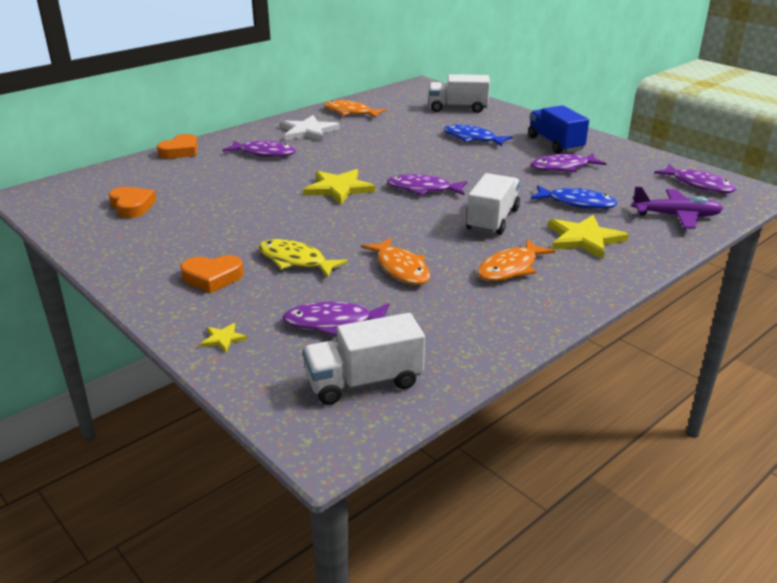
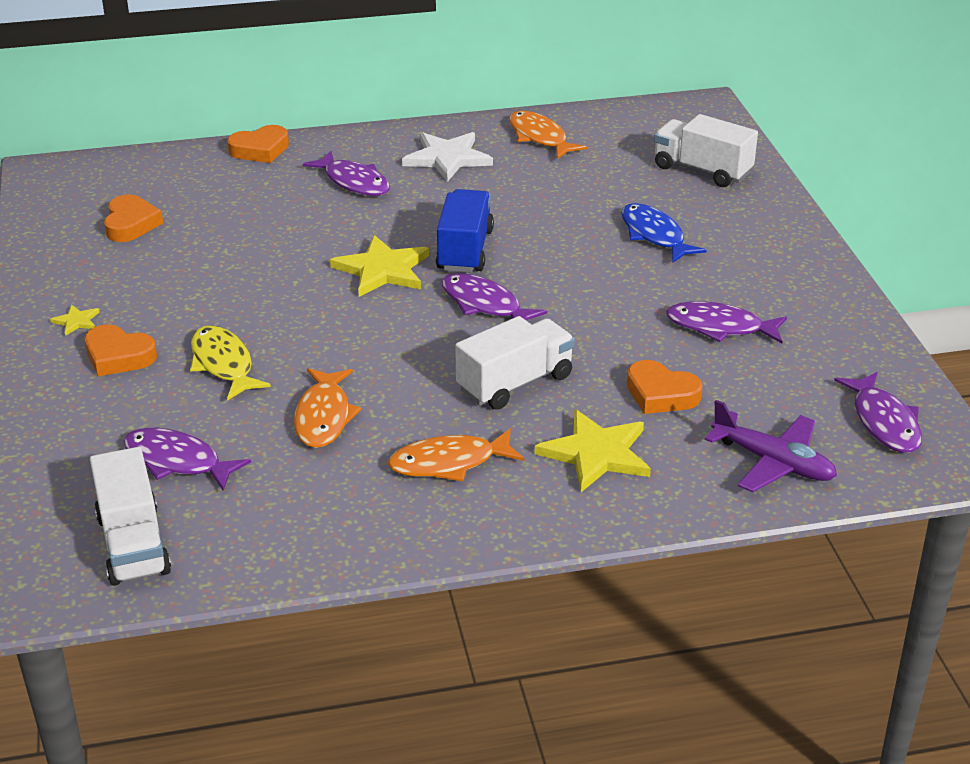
camera: 30 degrees right, 5 degrees up
yellow star [200,323,247,352] -> yellow star moved to [50,305,99,336]
white truck [303,313,425,405] -> white truck turned 120 degrees counterclockwise [90,447,171,586]
blue truck [528,105,589,154] -> blue truck moved to [436,189,494,273]
blue fish [531,186,618,209] -> orange heart [627,360,702,414]

